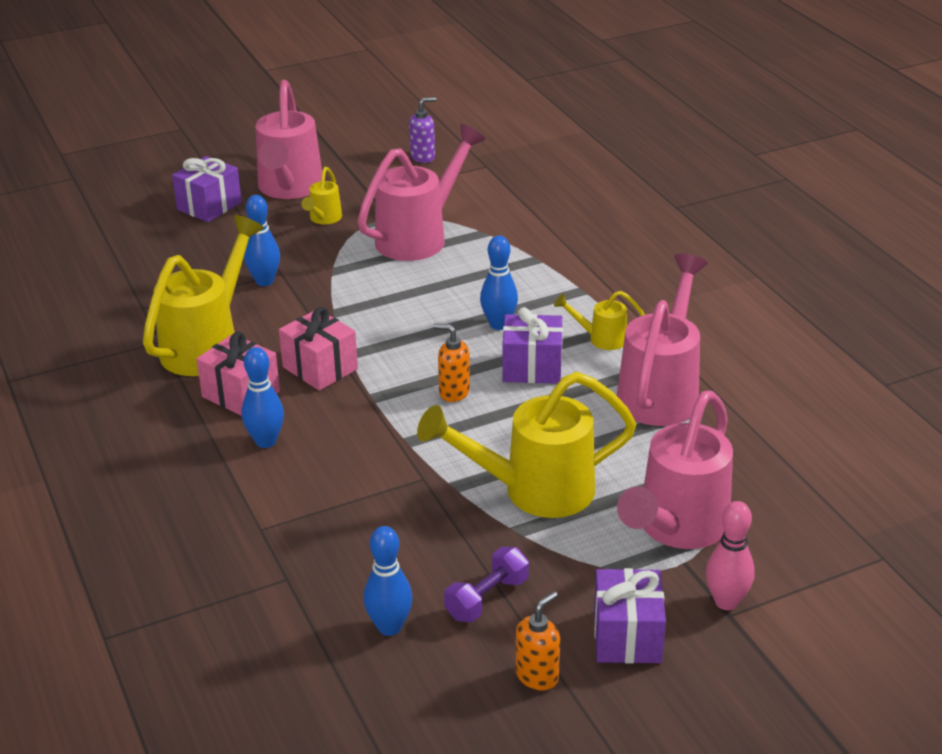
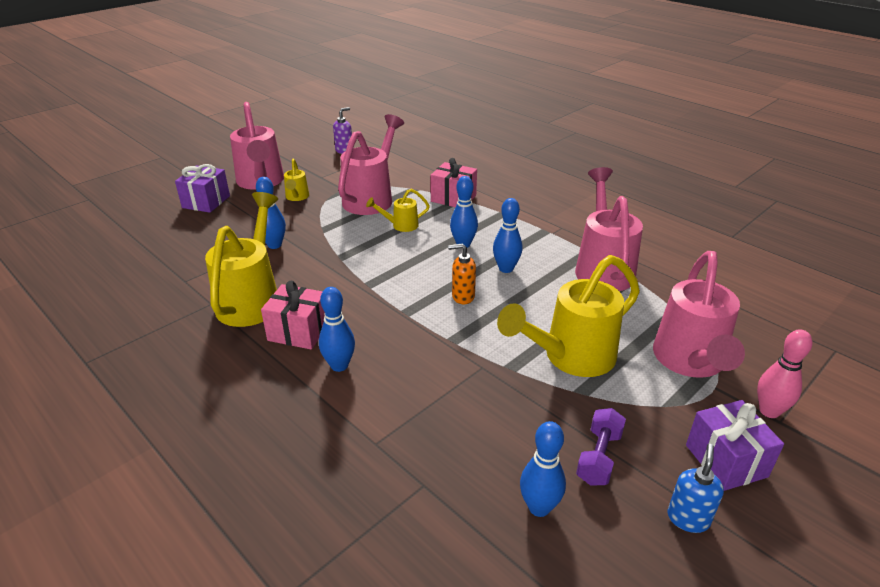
camera: 20 degrees left, 0 degrees up
pink gift [279,307,358,391] -> pink gift moved to [430,158,477,207]
purple gift [503,307,563,384] -> blue bowling pin [493,198,522,273]
orange soap dispenser [516,591,560,690] -> blue soap dispenser [667,444,724,533]
yellow watering can [554,291,645,350] -> yellow watering can moved to [366,189,430,232]

